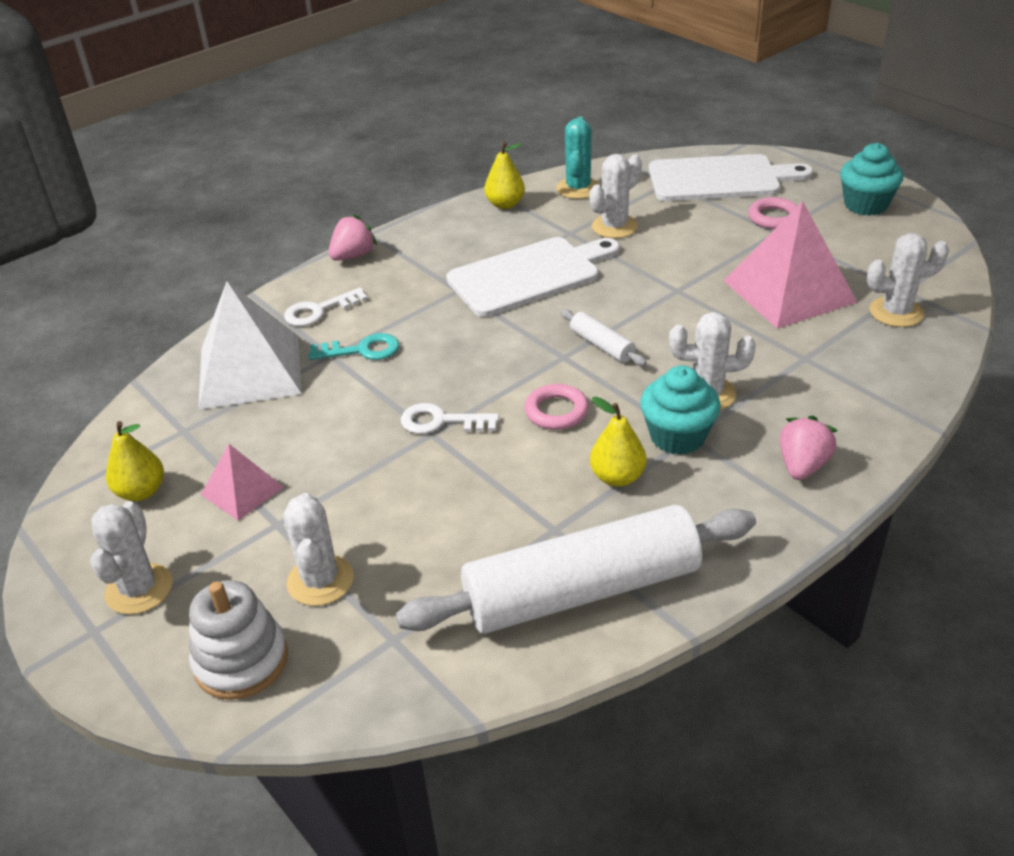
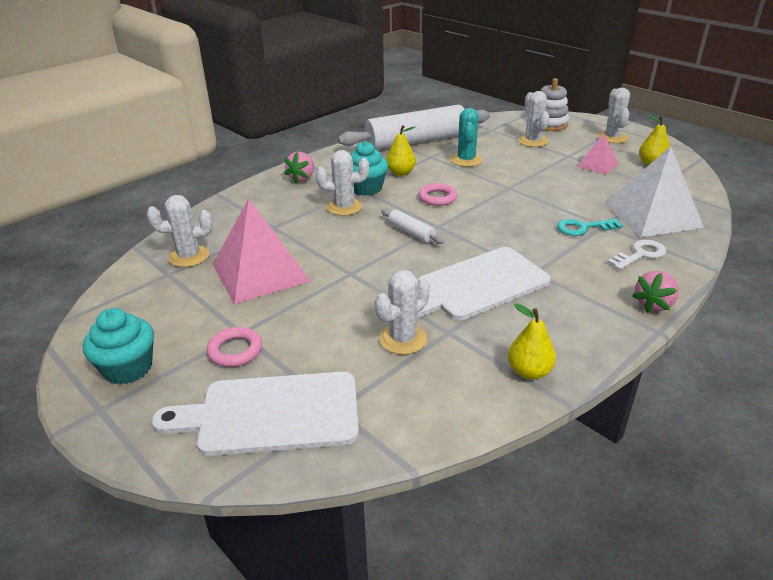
camera: 175 degrees right, 5 degrees down
white key [401,403,499,434] -> none
turquoise cactus [557,116,600,199] -> turquoise cactus moved to [451,108,482,167]

